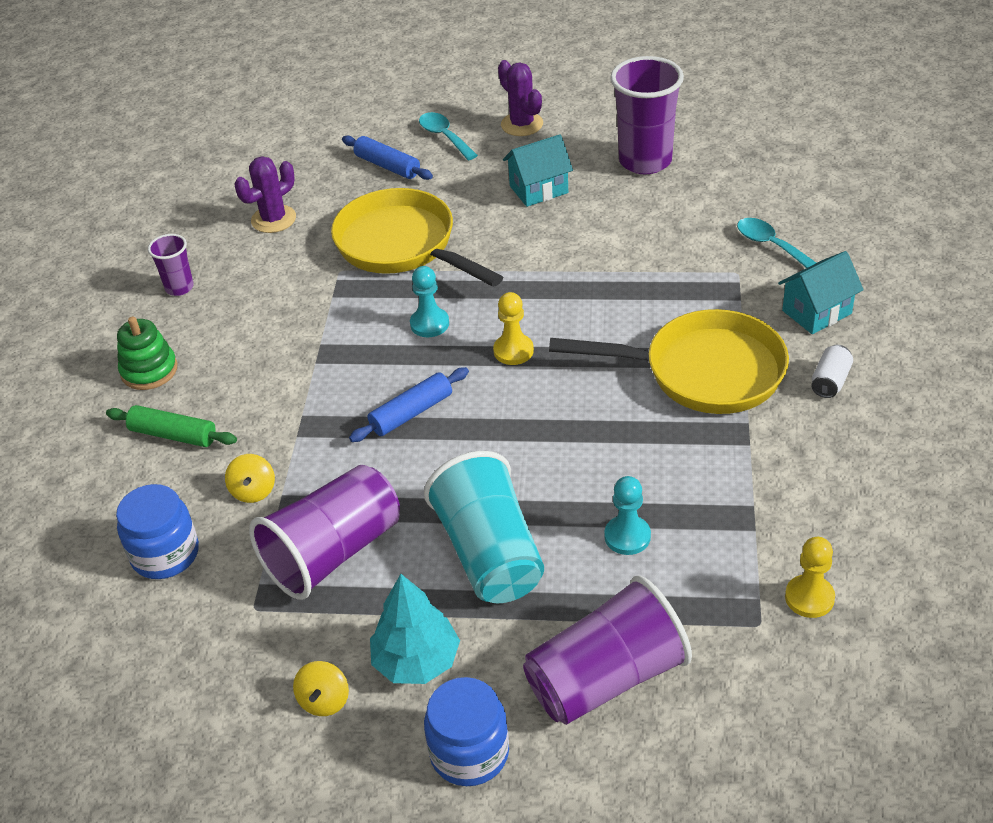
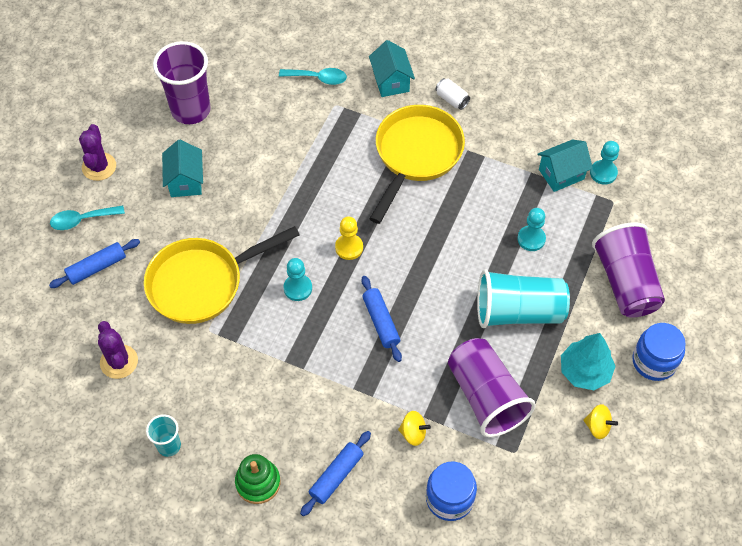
camera: 75 degrees left, 15 degrees up
green rolling pin [106,405,237,447] -> blue rolling pin [300,431,371,516]
purple cup [148,234,194,296] -> turquoise cup [146,414,181,457]
purple cactus [498,60,543,136] -> purple cactus turned 75 degrees counterclockwise [79,124,116,181]
turquoise spoon [737,218,816,268] -> turquoise spoon turned 150 degrees counterclockwise [279,68,347,85]
yellow pawn [785,537,835,618] -> turquoise pawn [590,141,619,185]
none -> turquoise house [537,139,593,192]

